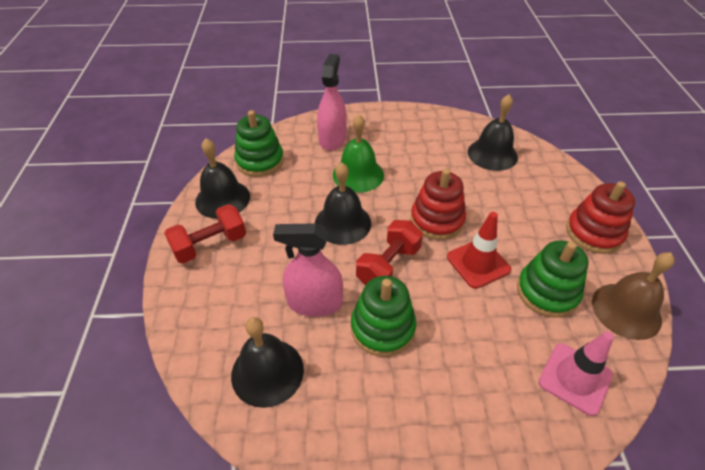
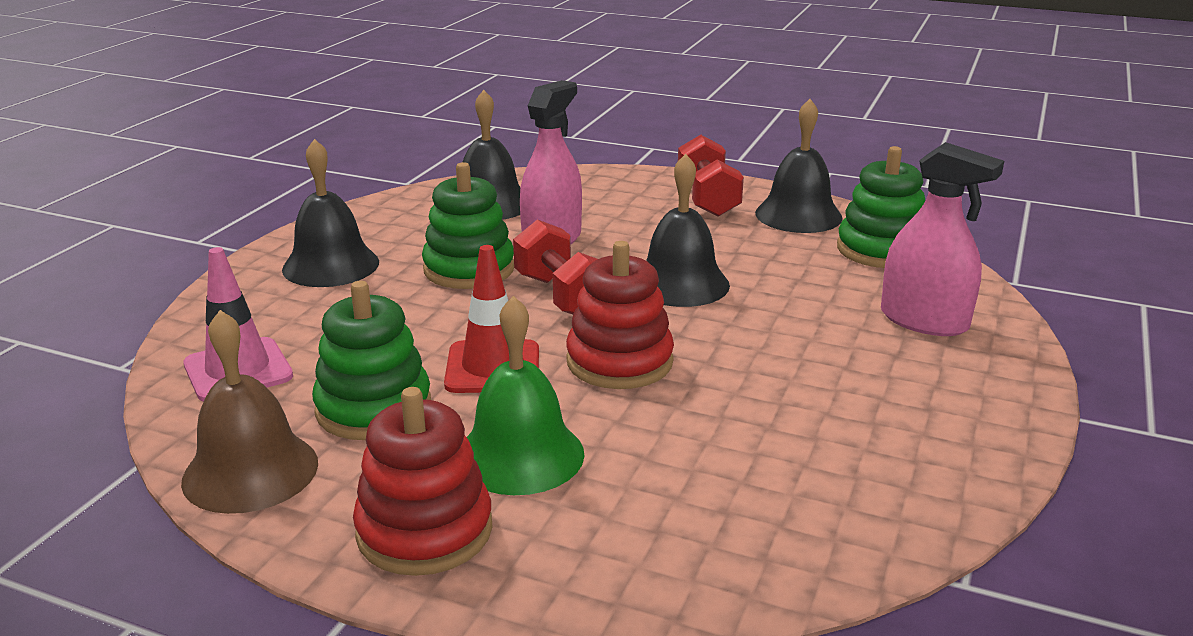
camera: 115 degrees right, 20 degrees down
green bell [333,114,384,193] -> green bell moved to [467,296,584,495]
black bell [468,94,518,171] -> black bell moved to [282,139,379,287]

